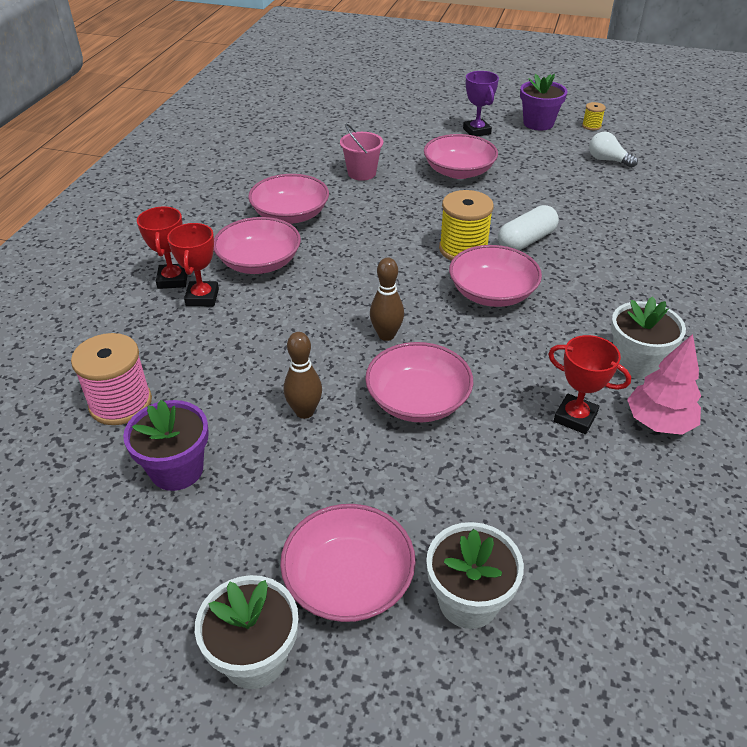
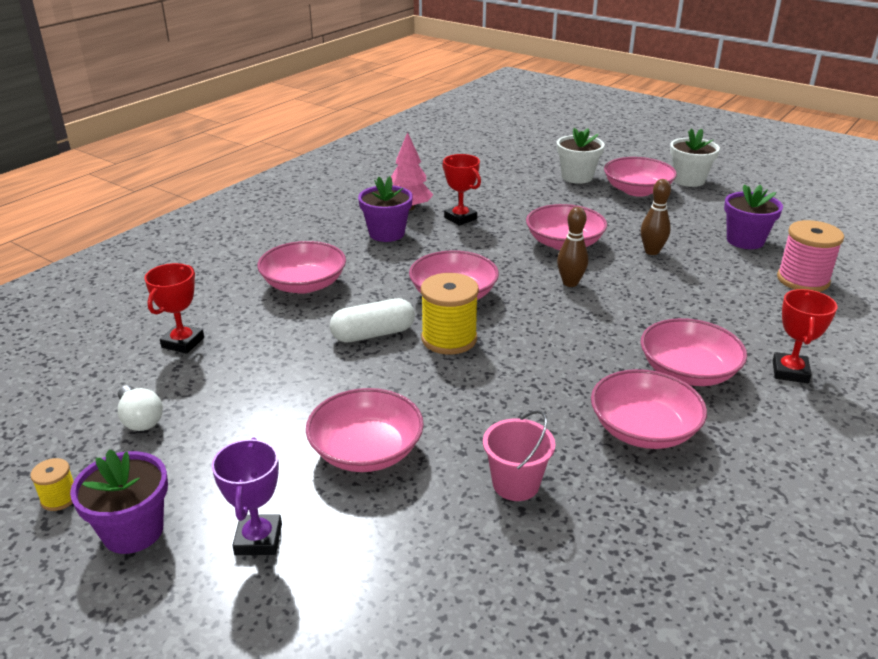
camera: 160 degrees left, 10 degrees down
red trophy [167,223,219,306] -> red trophy moved to [144,263,204,354]
white flower pot [611,296,686,379] -> purple flower pot [358,176,413,242]
none -> pink bowl [257,241,346,294]

